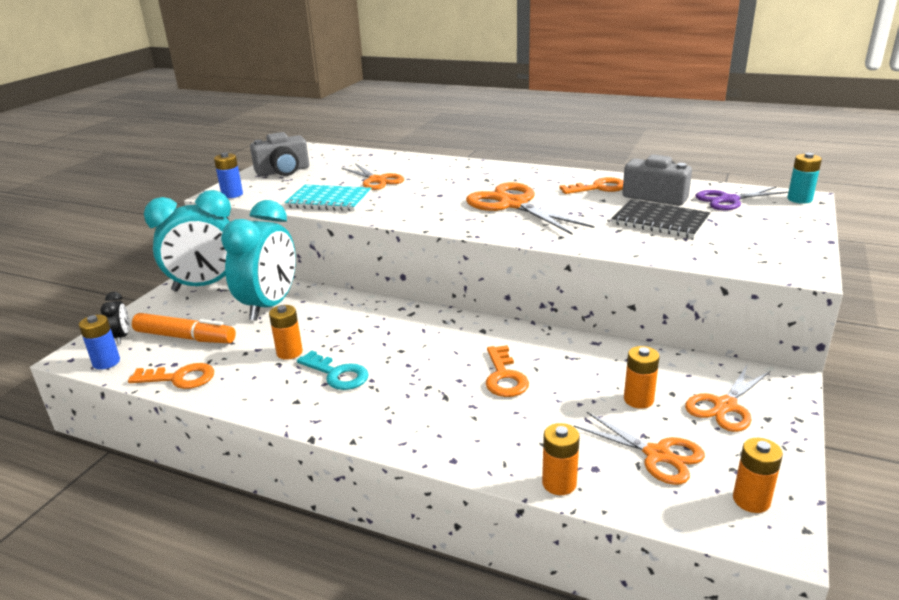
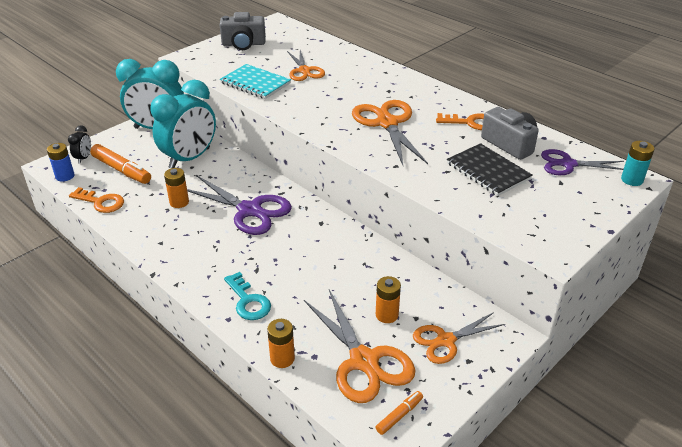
camera: 20 degrees right, 10 degrees up
blue battery [214,152,243,198] -> none
turquoise key [297,350,369,390] -> turquoise key moved to [224,272,271,320]
orange key [486,345,529,397] -> none
orange scissors [574,412,705,485] -> orange scissors [304,290,415,403], size x1.55
orange battery [733,438,783,513] -> orange marker [376,391,423,435]
none -> purple scissors [187,176,292,235]

